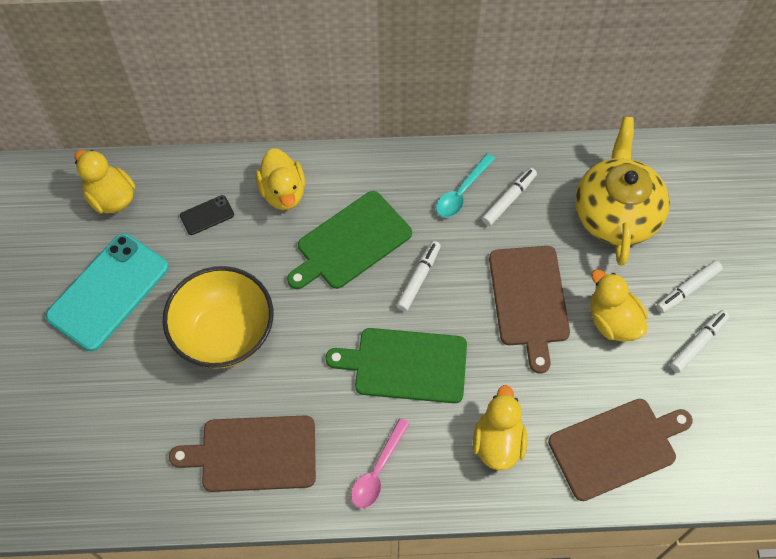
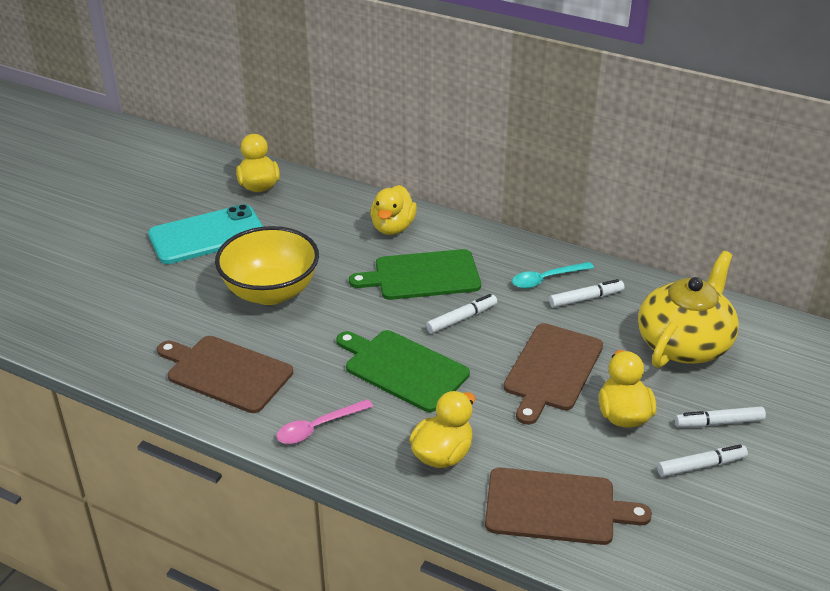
camera: 30 degrees right, 25 degrees down
black phone [180,195,234,235] -> none

